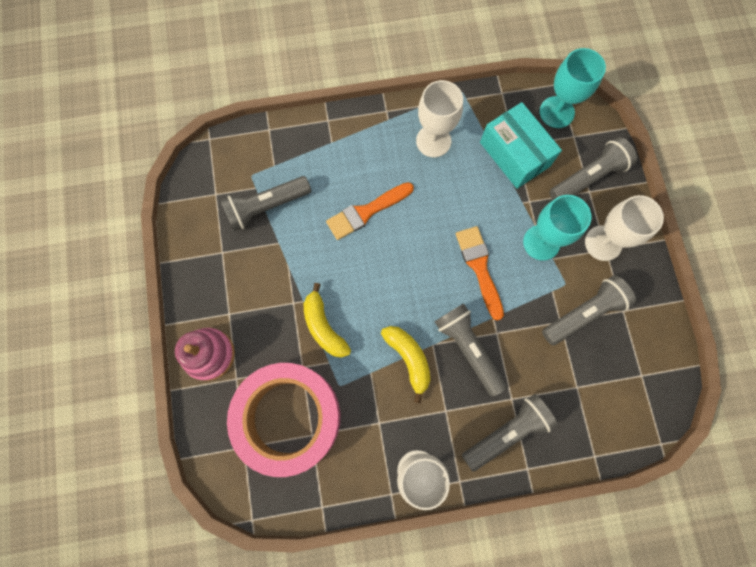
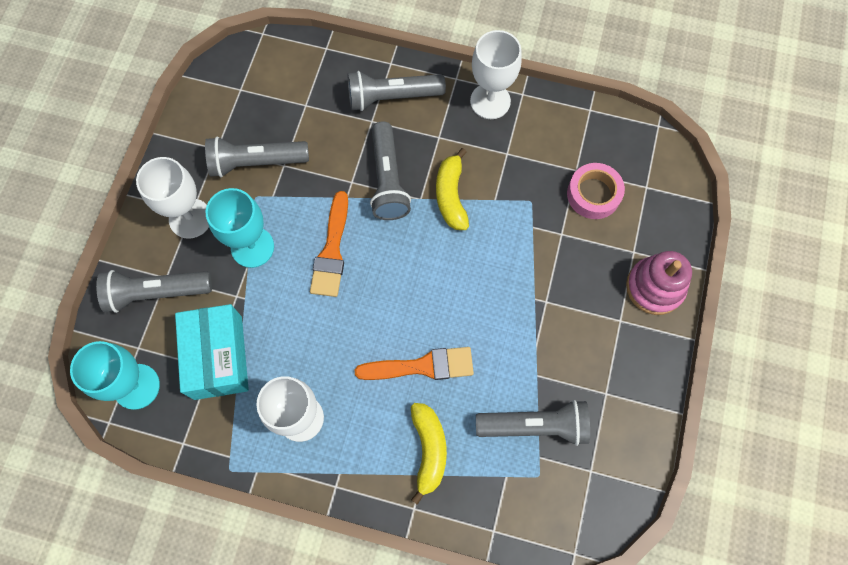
camera: 155 degrees left, 5 degrees down
pink tape [227,363,340,477] -> pink tape [567,163,625,219], size x0.48
yellow banana [304,283,351,358] -> yellow banana moved to [411,403,447,505]

